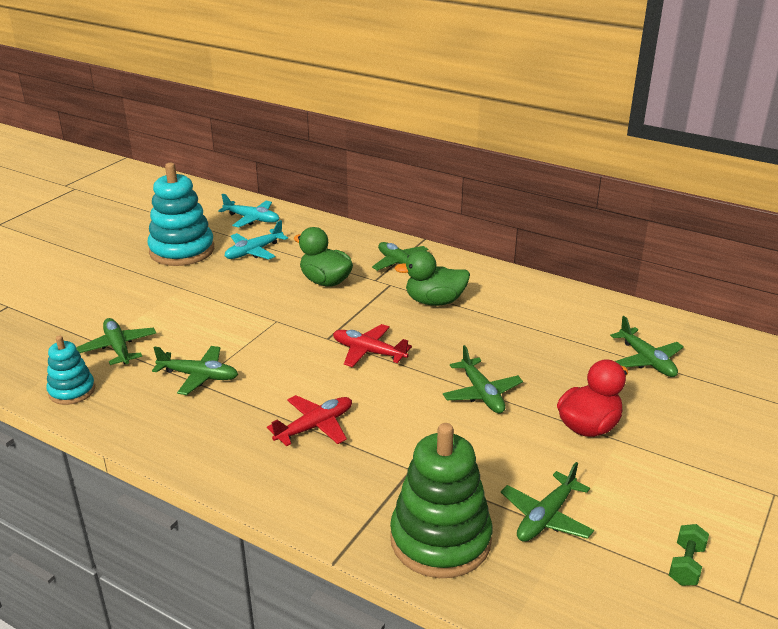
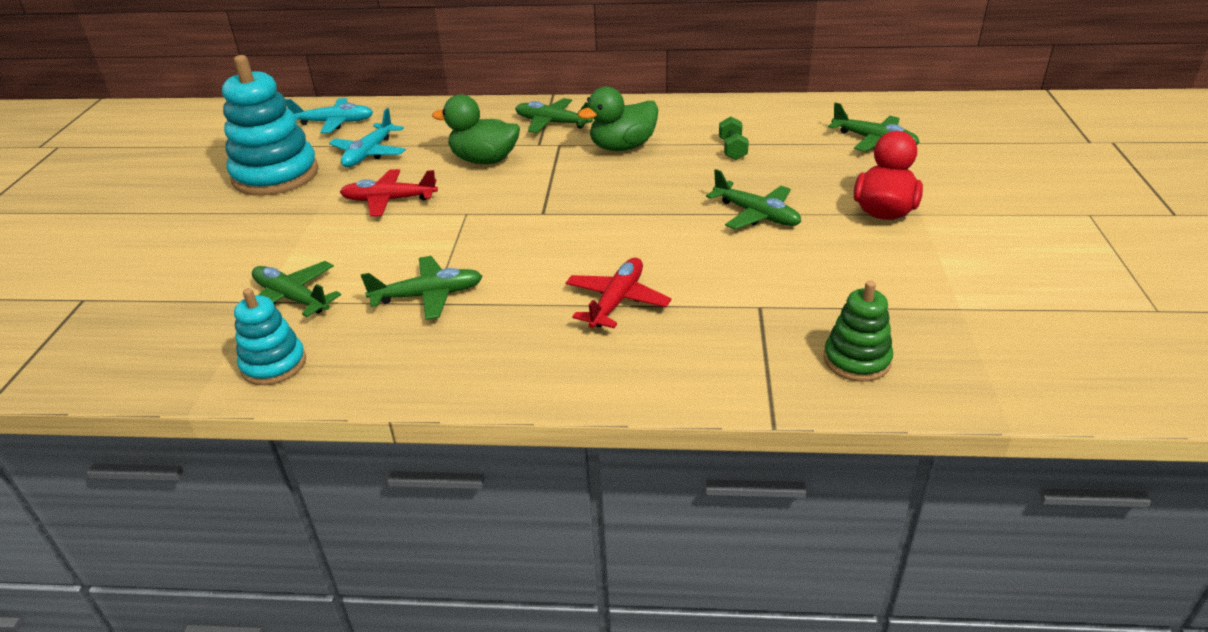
camera: 25 degrees left, 5 degrees up
red plane [333,324,412,367] -> red plane moved to [340,169,438,217]
green stacking toy [390,423,493,578] -> green stacking toy [824,281,893,382], size x0.55
green plane [501,462,594,542] -> none
green dumbbell [669,524,709,586] -> green dumbbell moved to [719,116,749,160]

